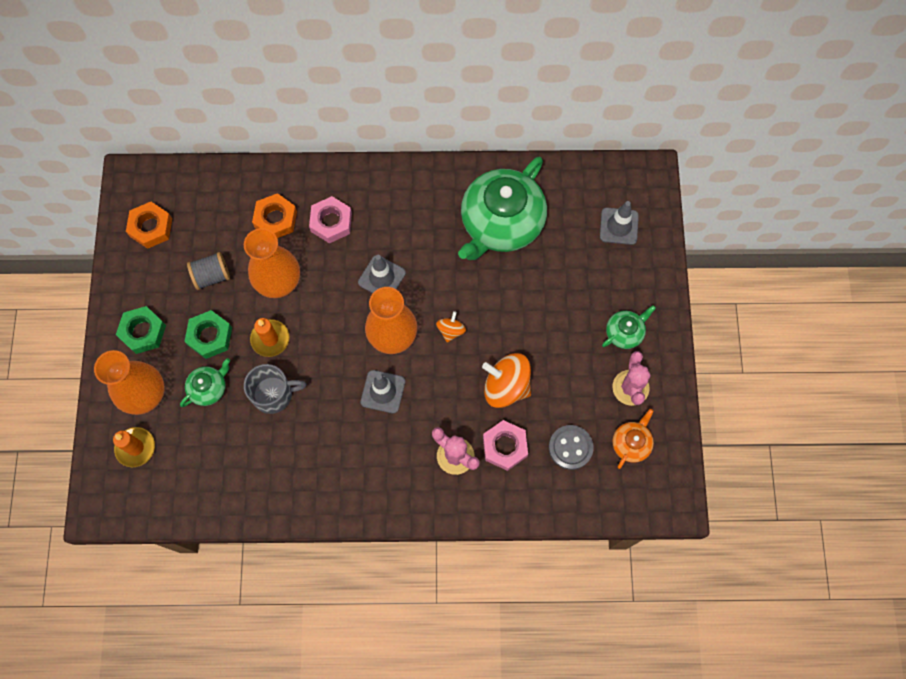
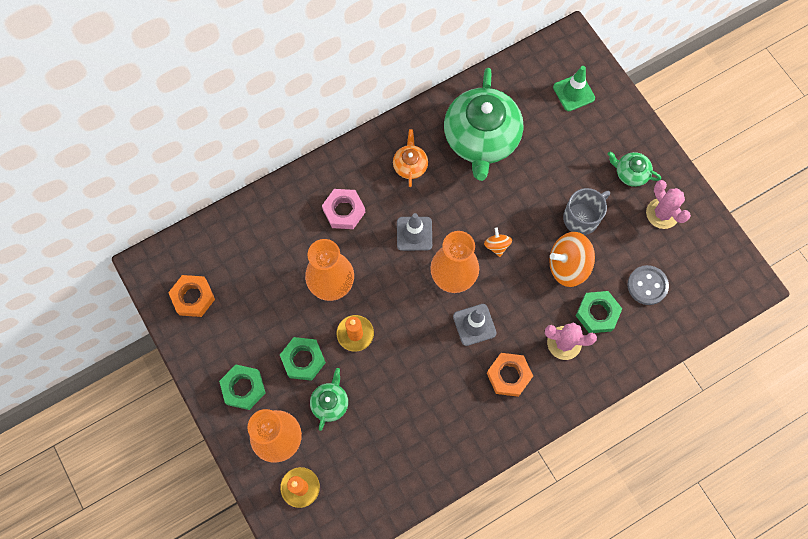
camera: 30 degrees left, 0 degrees up
grey spool [187,252,230,290] -> none
grey mug [244,364,306,414] -> grey mug moved to [563,188,610,235]
orange nut [252,193,297,238] -> orange nut moved to [487,353,533,397]
pink nut [483,420,528,471] -> green nut [576,291,622,333]
grey traffic cone [600,201,639,245] -> green traffic cone [553,66,595,111]
green teapot [602,305,656,349] -> green teapot turned 90 degrees counterclockwise [608,151,661,187]
orange teapot [612,409,654,469] -> orange teapot moved to [393,129,428,187]

